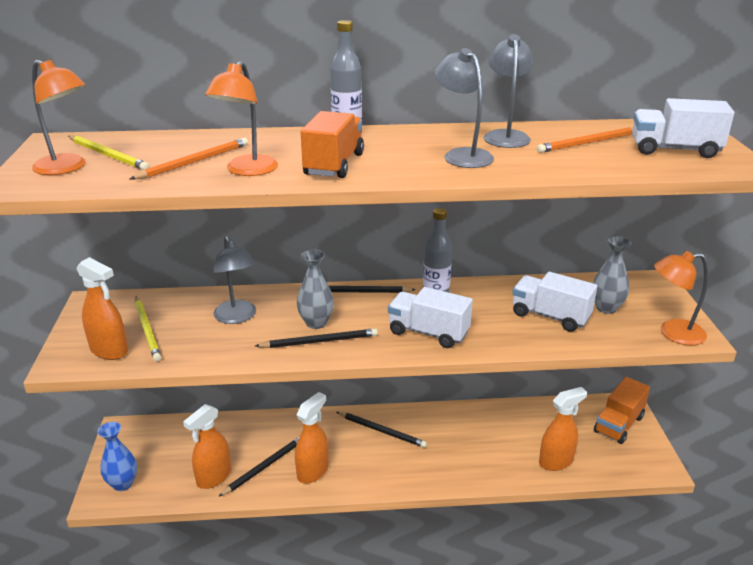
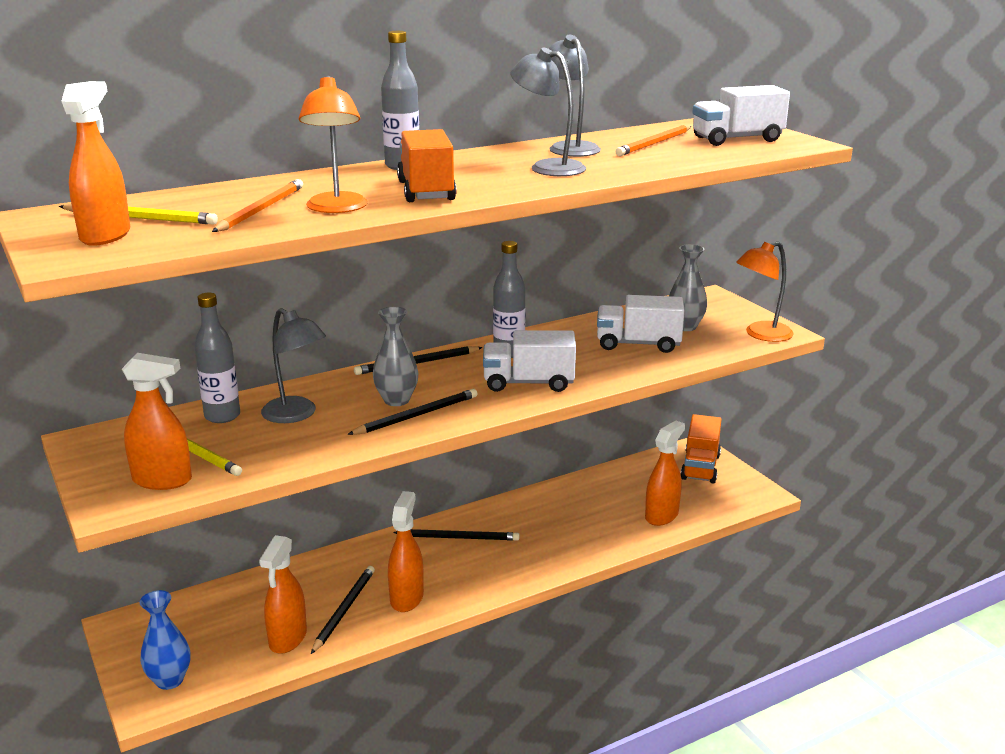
camera: 25 degrees left, 5 degrees down
orange lamp [32,60,86,175] -> orange spray bottle [61,81,130,246]
none -> grey bottle [194,293,240,423]

